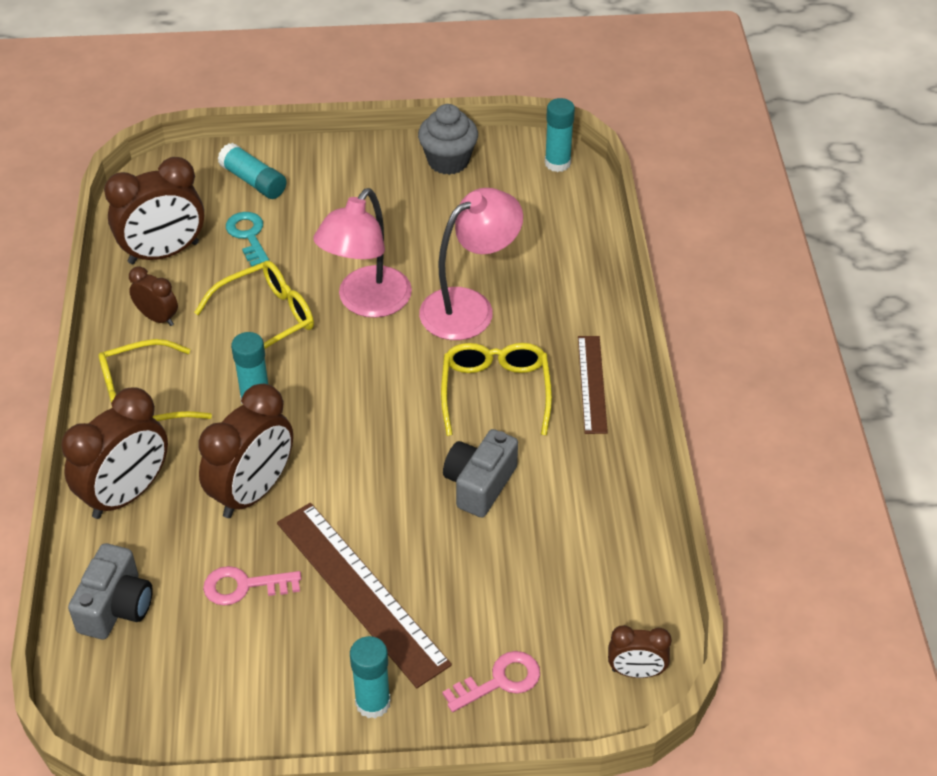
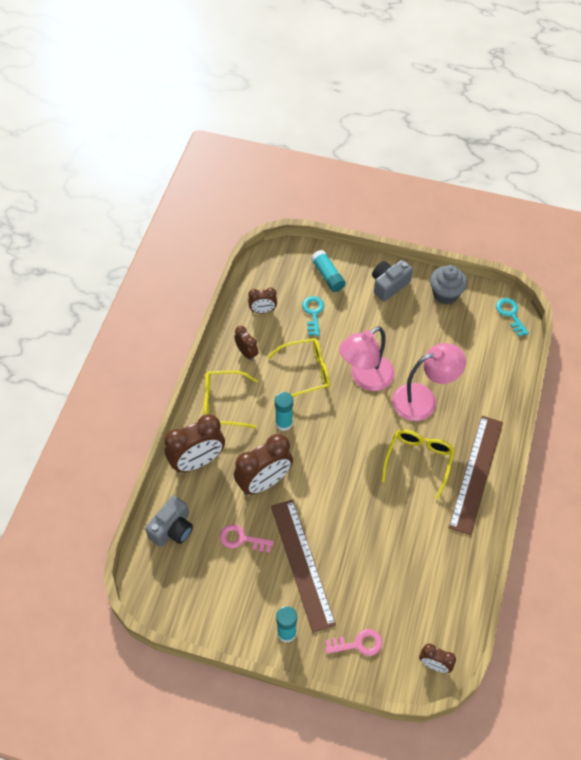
camera: 20 degrees right, 10 degrees up
brown clock [104,157,204,264] -> brown clock [248,288,277,313], size x0.53
grey camera [443,429,518,517] -> grey camera moved to [372,260,413,301]
turquoise glue stick [545,98,575,172] -> turquoise key [496,298,529,337]
brown ruler [578,336,608,434] -> brown ruler [449,416,503,535], size x1.70

